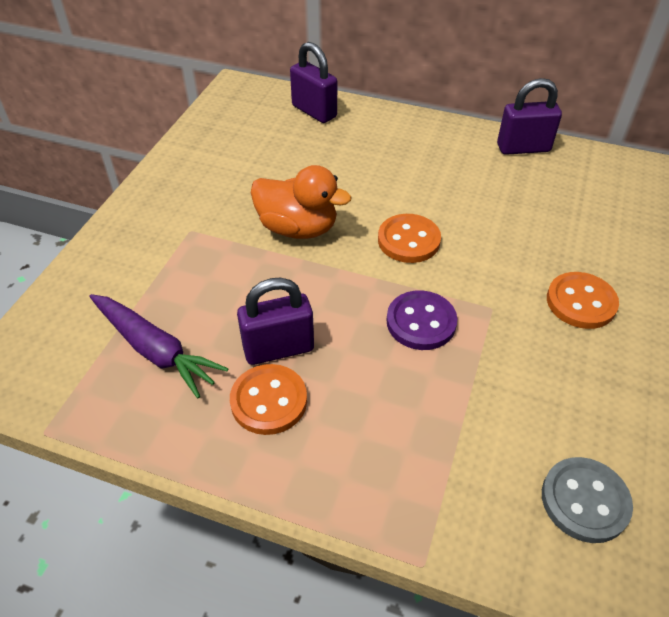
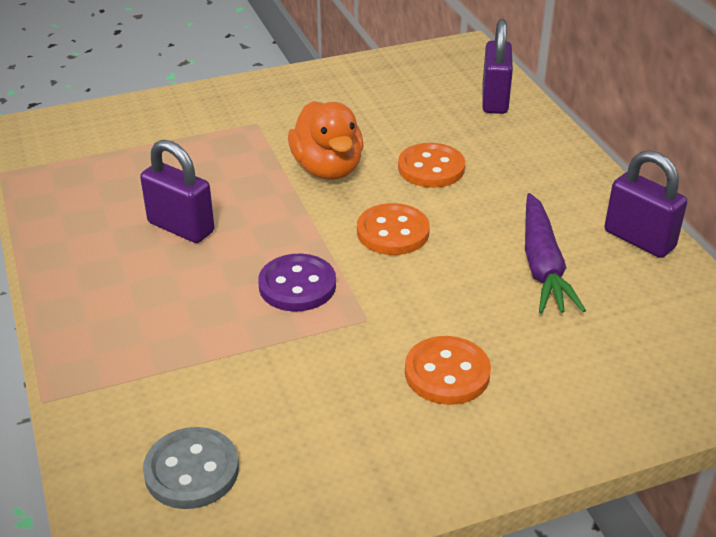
camera: 50 degrees right, 10 degrees down
purple carrot [89,294,229,398] -> purple carrot moved to [525,193,586,314]
orange button [230,364,307,435] -> orange button moved to [398,143,465,188]

